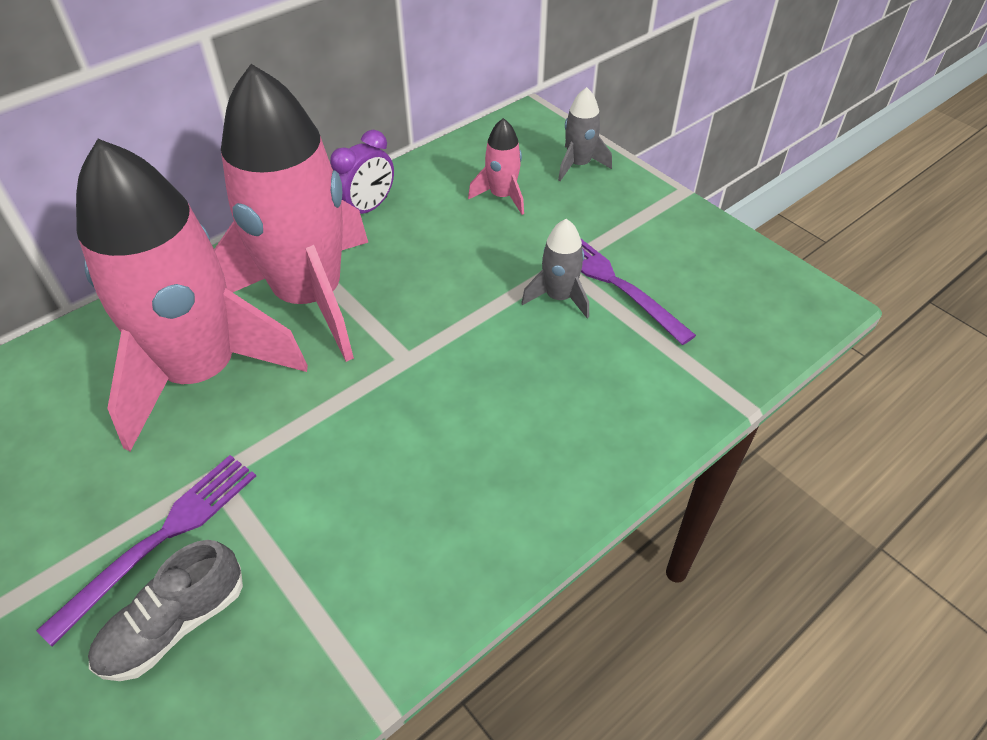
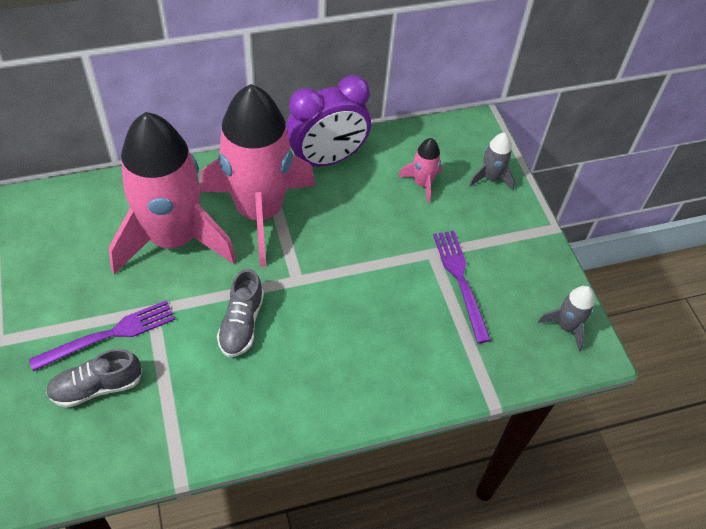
camera: 20 degrees right, 5 degrees up
purple clock [330,130,394,214] -> purple clock [286,75,371,167], size x1.72
grey rocket [521,219,589,318] -> grey rocket moved to [538,286,595,351]
none -> grey shoe [217,269,264,357]

